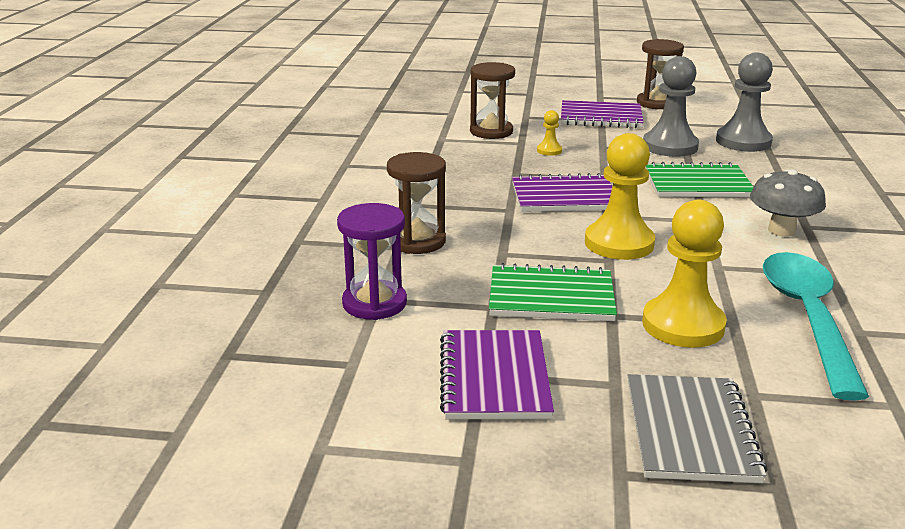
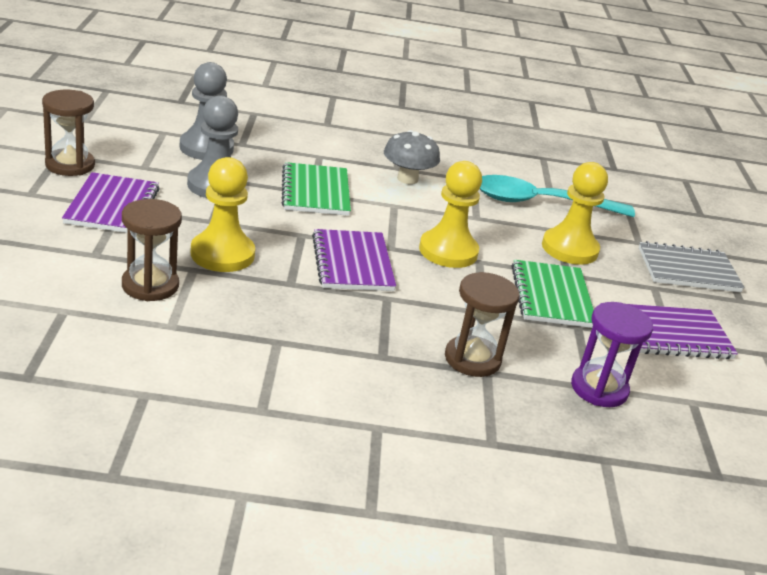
camera: 100 degrees left, 5 degrees up
yellow pawn [537,110,562,156] -> yellow pawn [191,157,255,272], size x2.19

